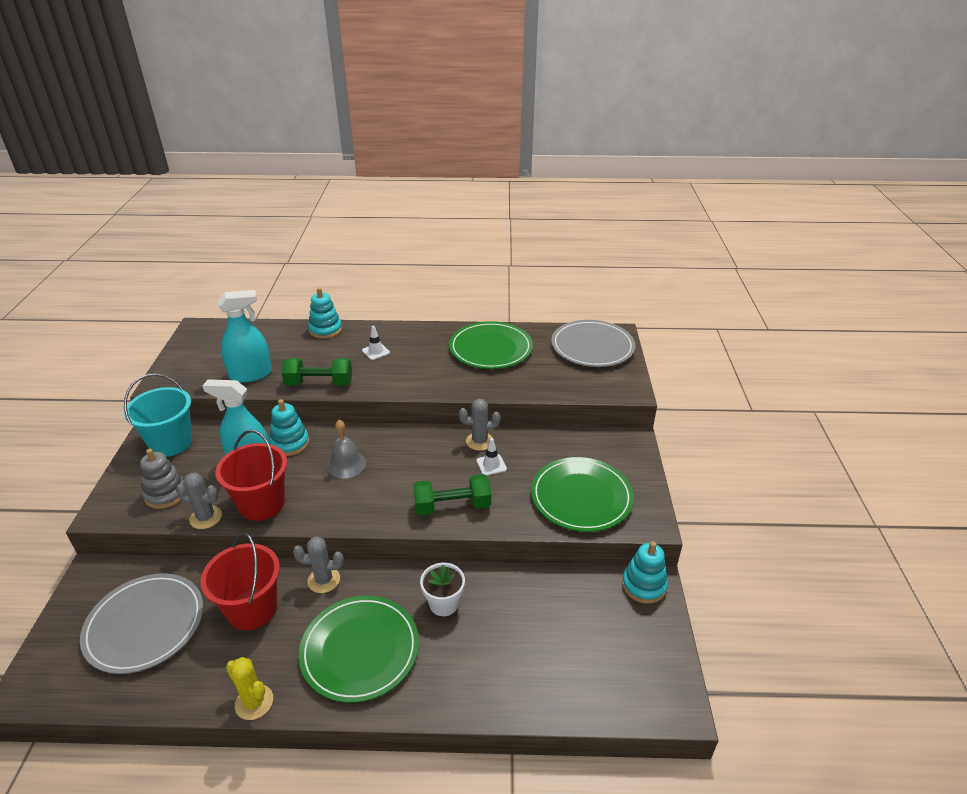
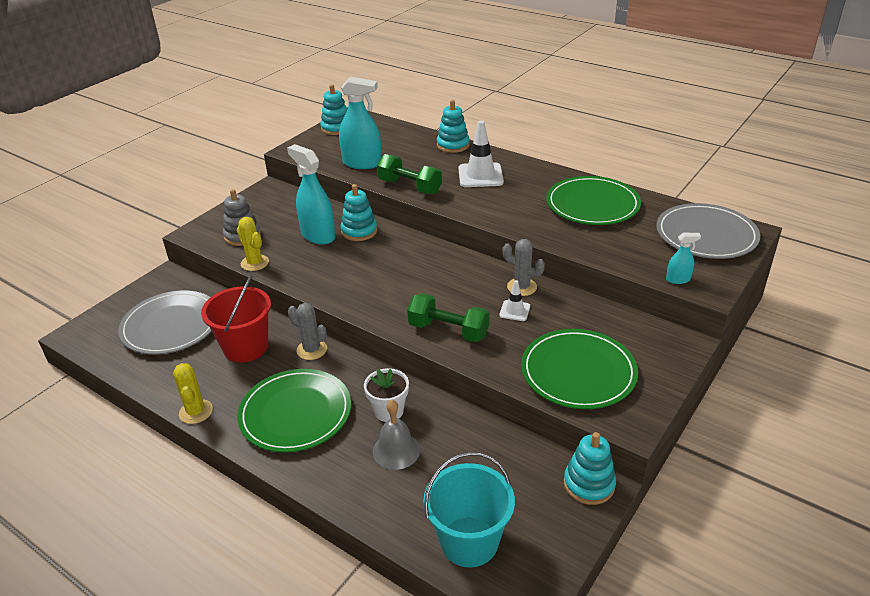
camera: 35 degrees right, 0 degrees up
turquoise bucket [124,373,192,457] -> turquoise bucket moved to [423,452,515,567]
grey cactus [176,473,222,529] -> yellow cactus [237,217,269,271]
red bucket [215,430,287,521] -> none
grey bell [327,420,366,478] -> grey bell moved to [373,400,420,470]
white traffic cone [362,326,390,360] -> white traffic cone [459,121,504,187], size x1.88
none -> turquoise stacking toy [320,84,347,135]
none -> turquoise spray bottle [666,233,701,284]

